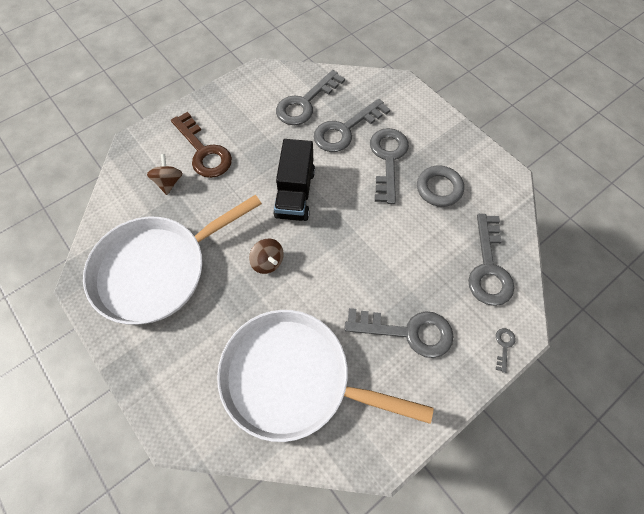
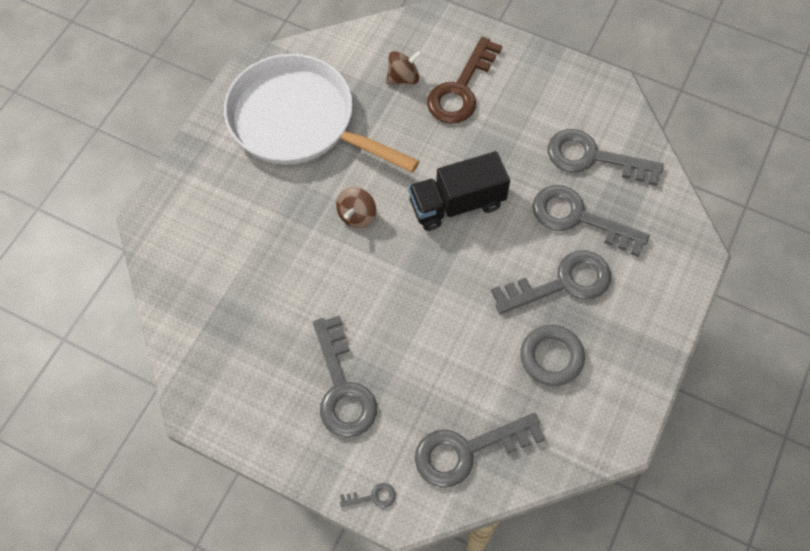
camera: 65 degrees right, 0 degrees up
white pan [217,310,434,442] -> none

